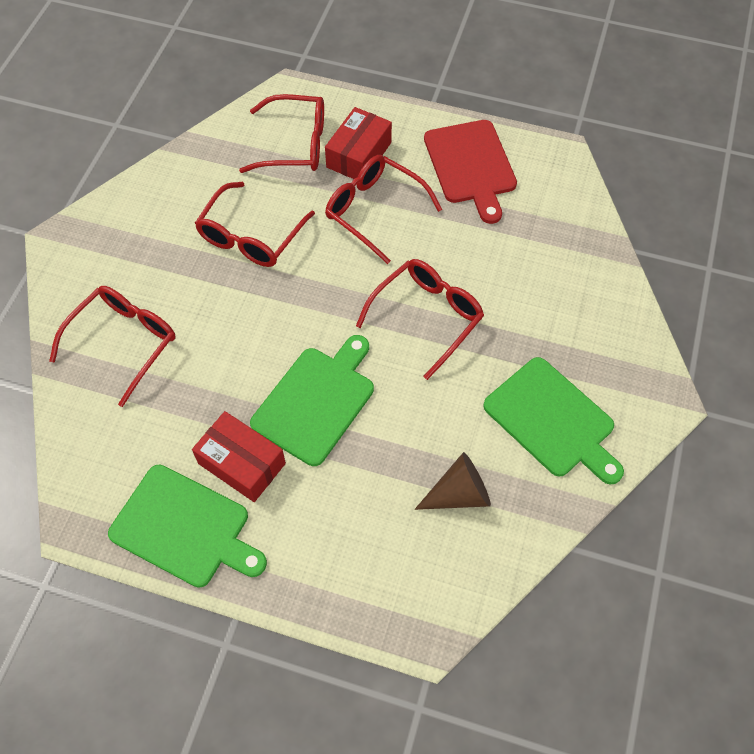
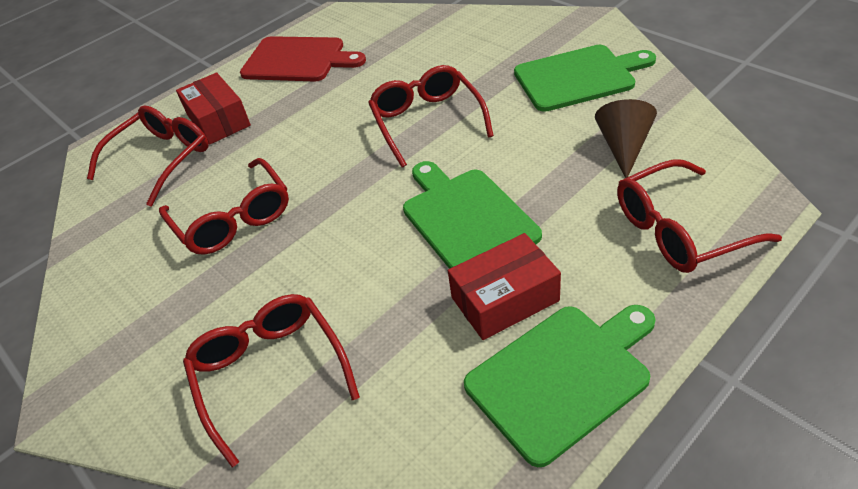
camera: 55 degrees left, 15 degrees down
red glasses [325,155,442,264] -> red glasses moved to [617,159,782,273]

